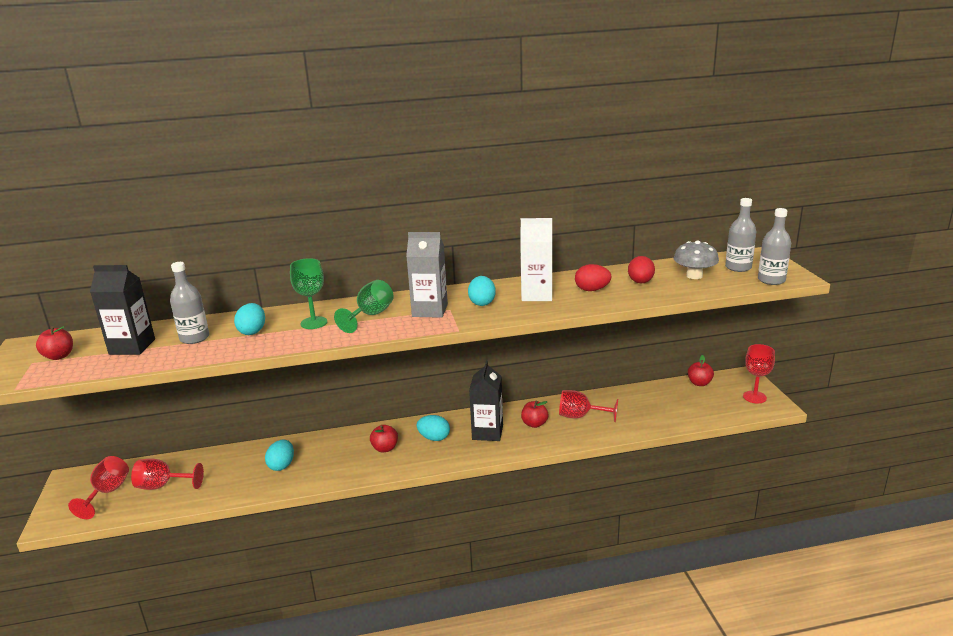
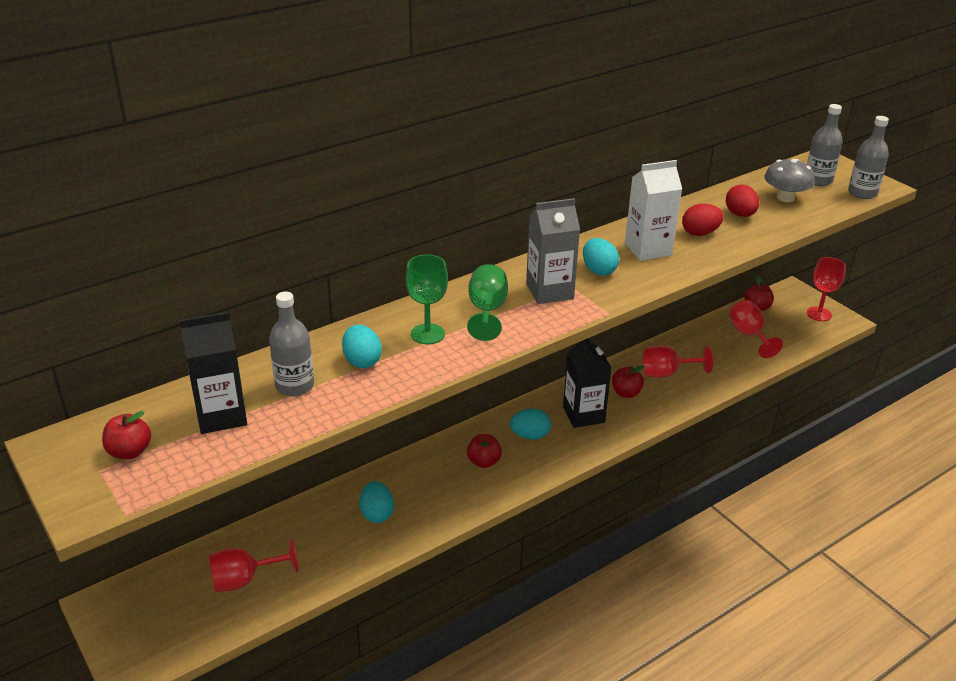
camera: 25 degrees left, 10 degrees up
red goblet [68,456,129,519] -> red goblet moved to [729,300,783,358]

